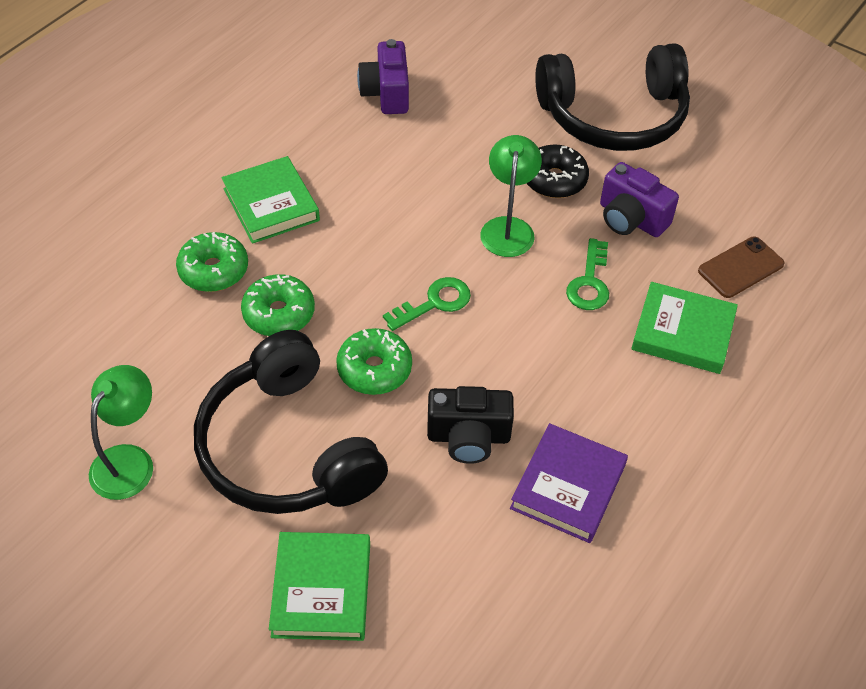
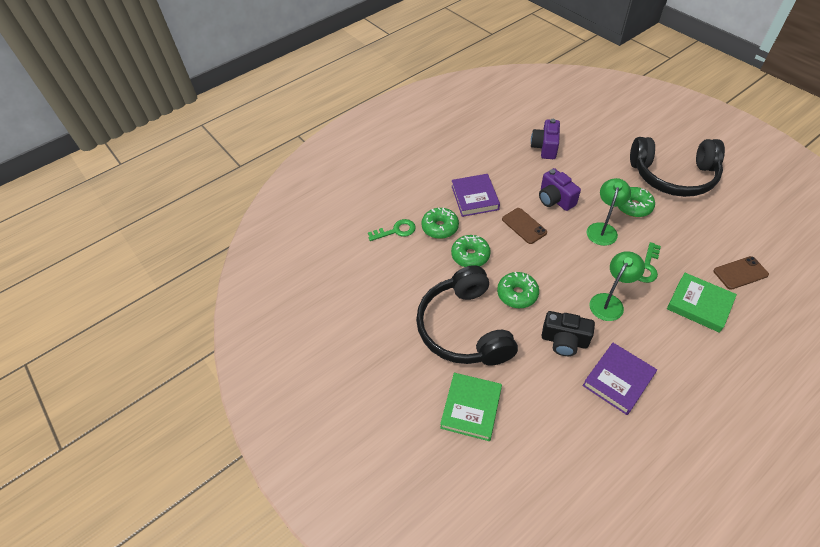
camera: 20 degrees right, 0 degrees up
green lamp [89,365,153,500] -> green lamp moved to [589,251,645,321]
green book [222,156,320,244] -> purple book [452,174,500,217]
green key [383,277,471,331] -> green key moved to [368,219,416,241]
black donut [527,144,589,198] -> green donut [618,187,655,217]
purple camera [600,162,679,237] -> purple camera moved to [539,168,581,211]
none -> brown phone [502,208,547,244]

